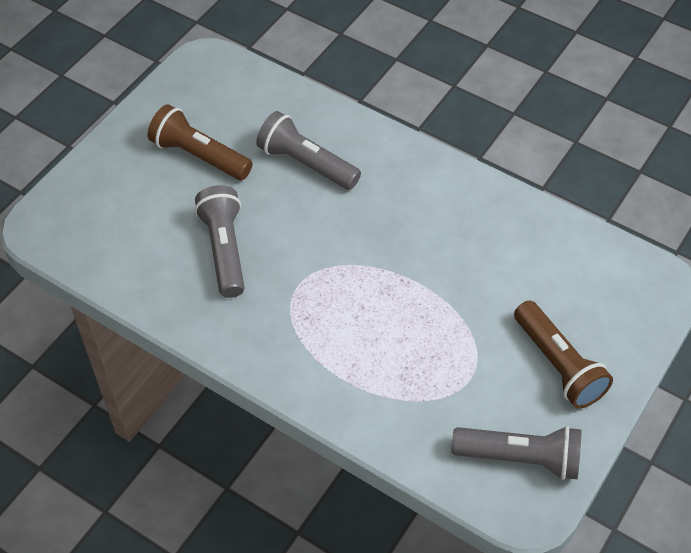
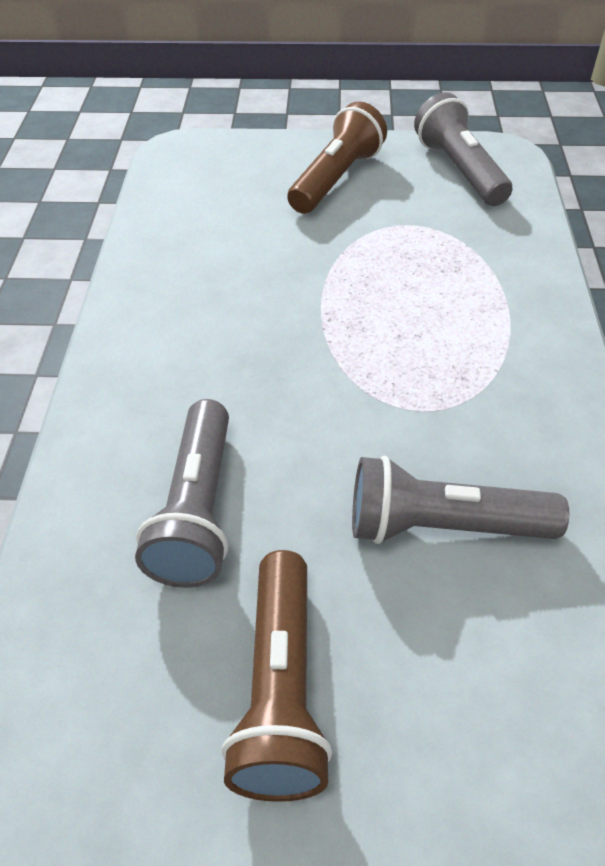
camera: 120 degrees left, 5 degrees down
grey flashlight [195,185,245,298] -> grey flashlight turned 45 degrees clockwise [352,456,569,544]

